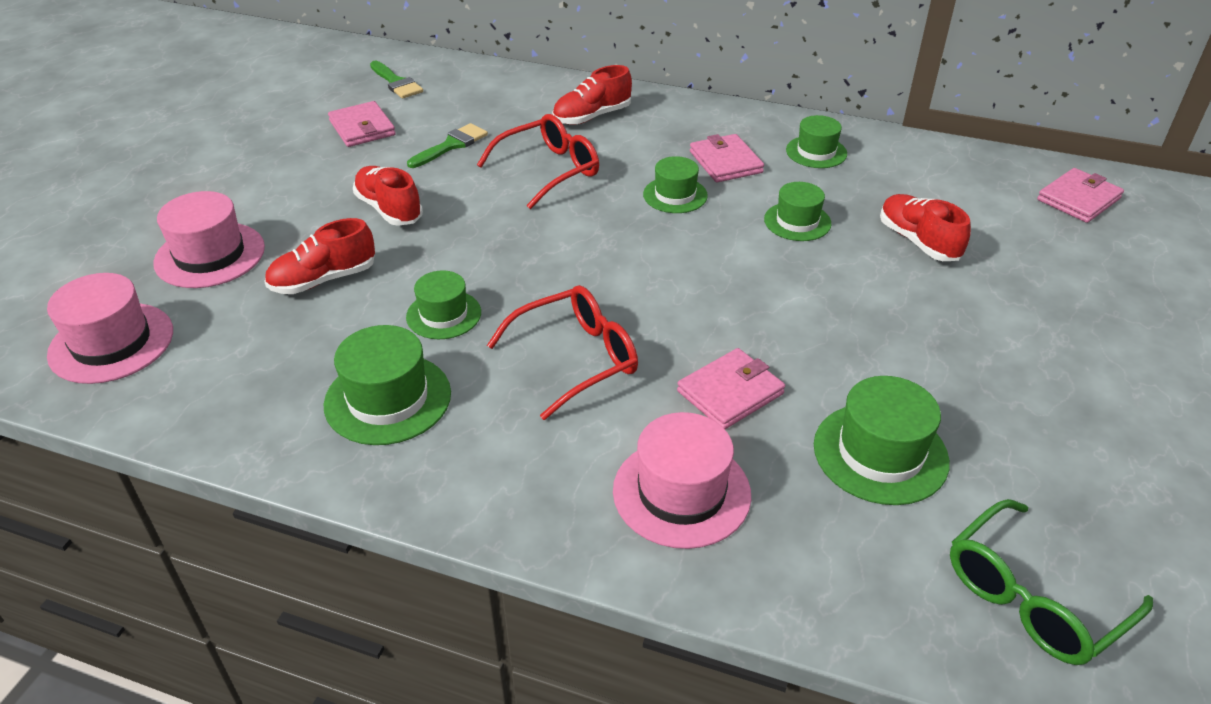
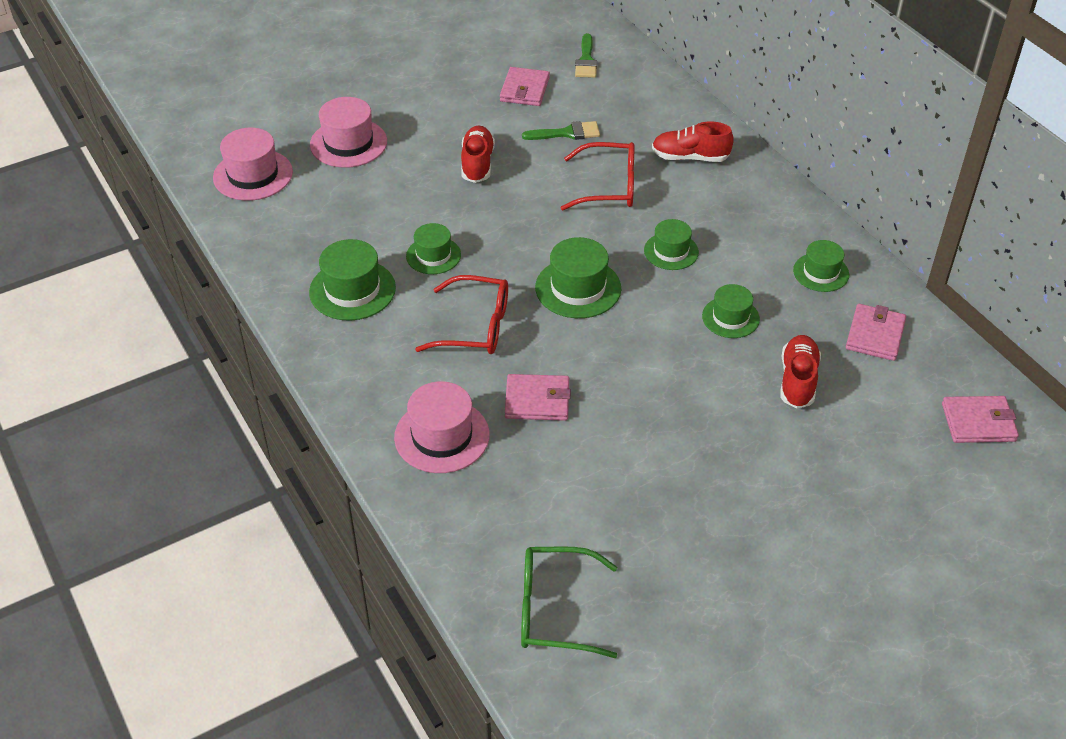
camera: 40 degrees right, 5 degrees up
red shoe [264,218,375,294] -> none
pink wallet [690,134,764,182] -> pink wallet moved to [846,304,906,361]
green hat [814,376,950,505] -> green hat moved to [535,237,621,318]

